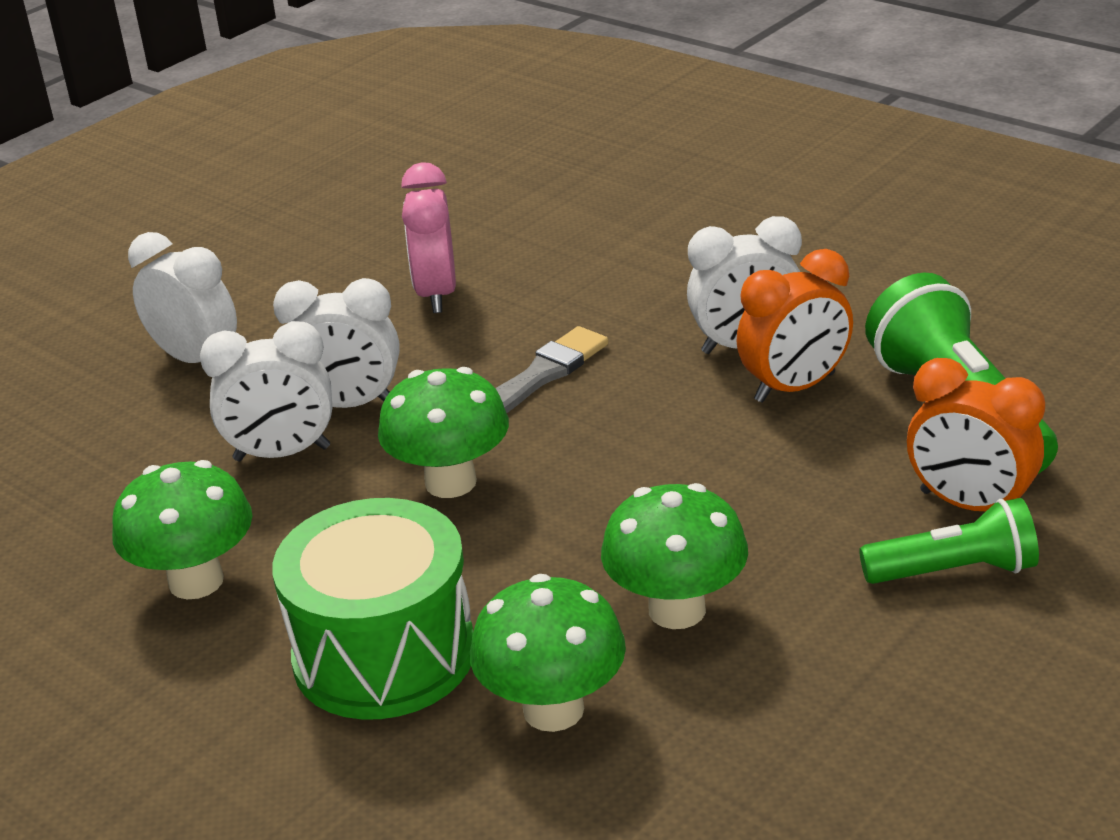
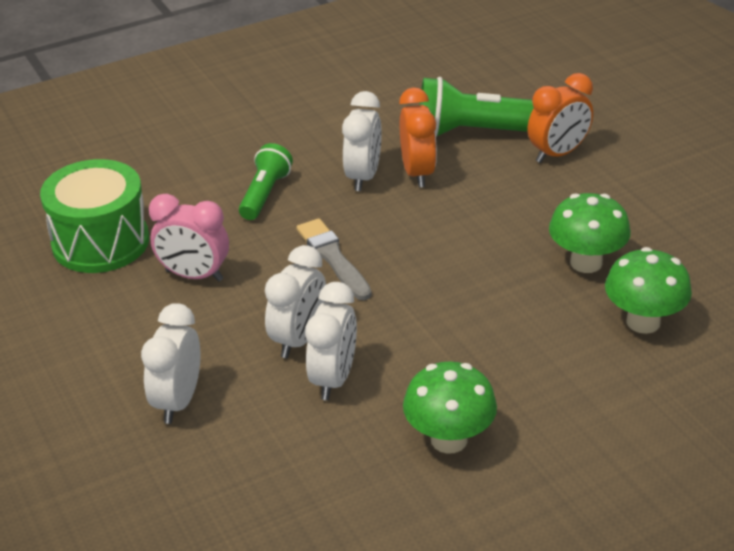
camera: 70 degrees left, 5 degrees up
white clock [128,232,237,363] -> white clock turned 45 degrees counterclockwise [141,303,200,424]
green drum [272,498,473,719] -> green drum moved to [40,159,149,273]
green mushroom [378,367,509,498] -> none
green flashlight [859,498,1039,584] -> green flashlight moved to [239,143,293,220]

